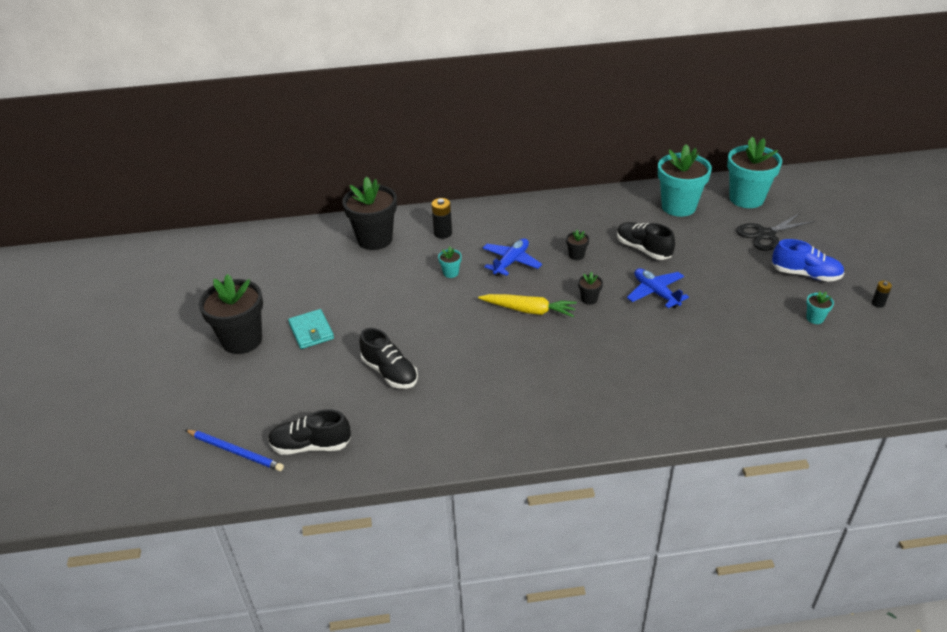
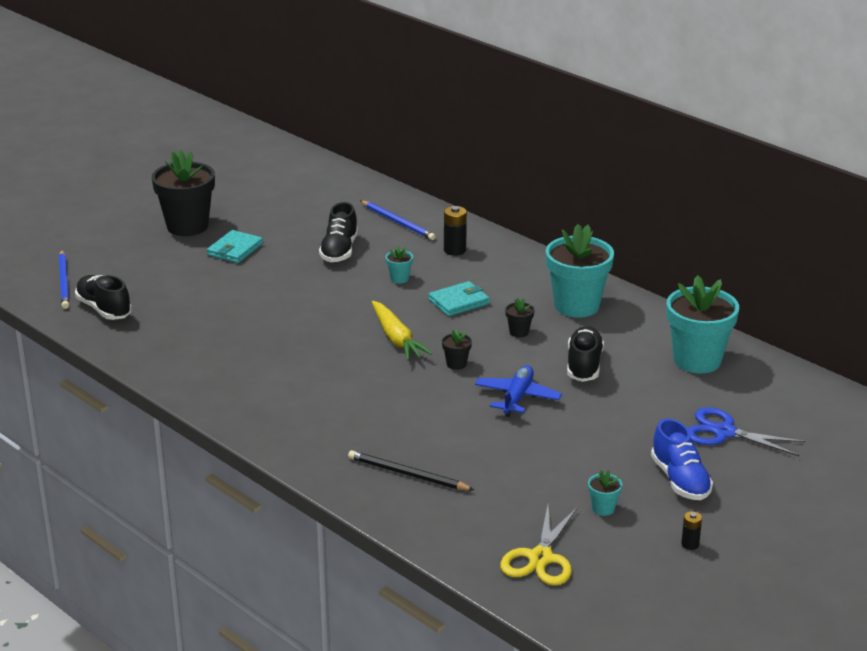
camera: 50 degrees right, 10 degrees down
black flower pot [342,176,397,250] -> blue pencil [361,201,436,240]
black shoe [359,328,418,389] -> black shoe moved to [319,202,358,262]
blue plane [483,238,542,277] -> turquoise wallet [428,281,490,316]
turquoise flower pot [727,137,782,208] -> turquoise flower pot moved to [546,224,614,318]
black scissors [736,213,816,251] -> blue scissors [688,407,806,456]
none -> black pencil [348,450,474,490]
none -> yellow scissors [500,505,578,586]

